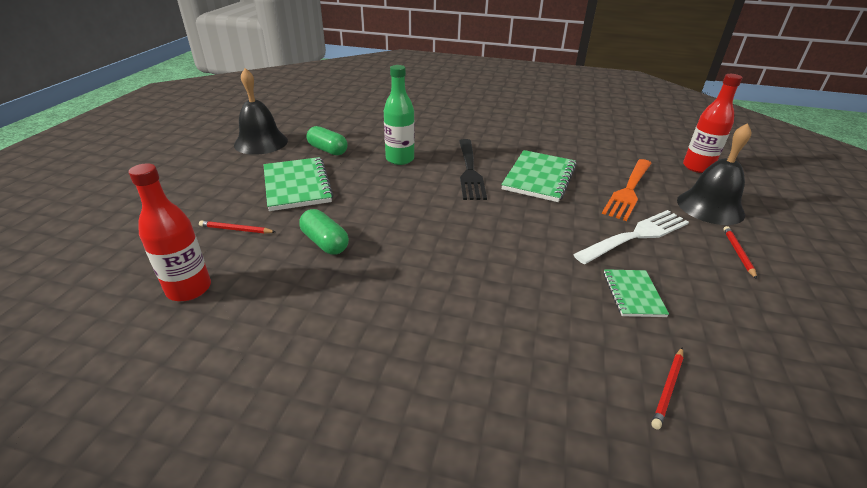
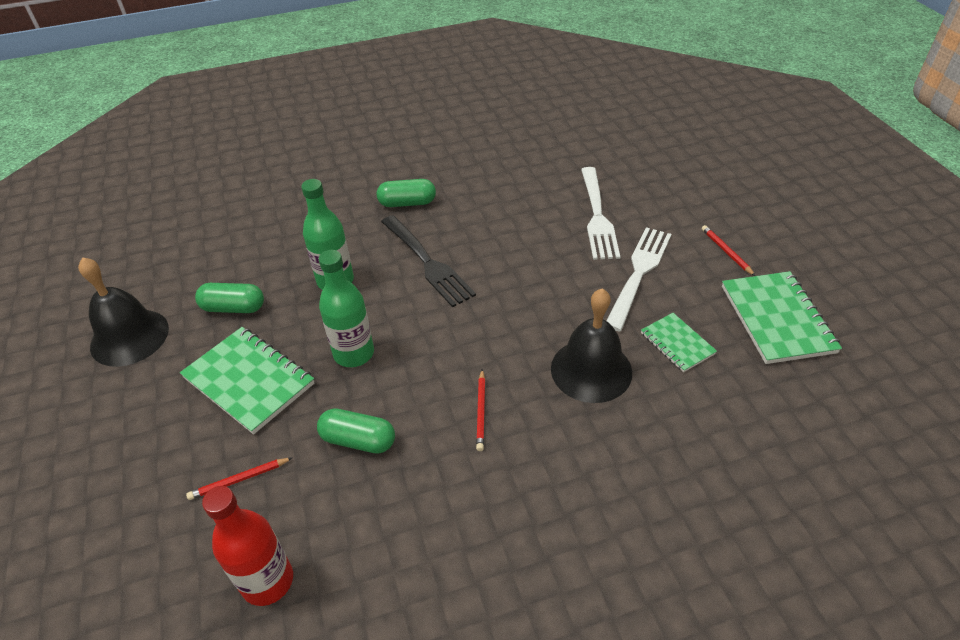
camera: 30 degrees left, 10 degrees up
green notebook [501,150,577,202] -> green notebook moved to [722,271,842,364]
orange fork [602,159,652,221] -> white fork [581,167,620,260]
red pencil [651,347,683,429] -> red pencil moved to [476,369,485,451]
black bell [677,123,751,225] -> black bell moved to [551,288,632,403]
red bottle [683,74,742,173] -> none
none -> green bottle [319,250,374,367]
none -> green capsule [377,179,436,207]

